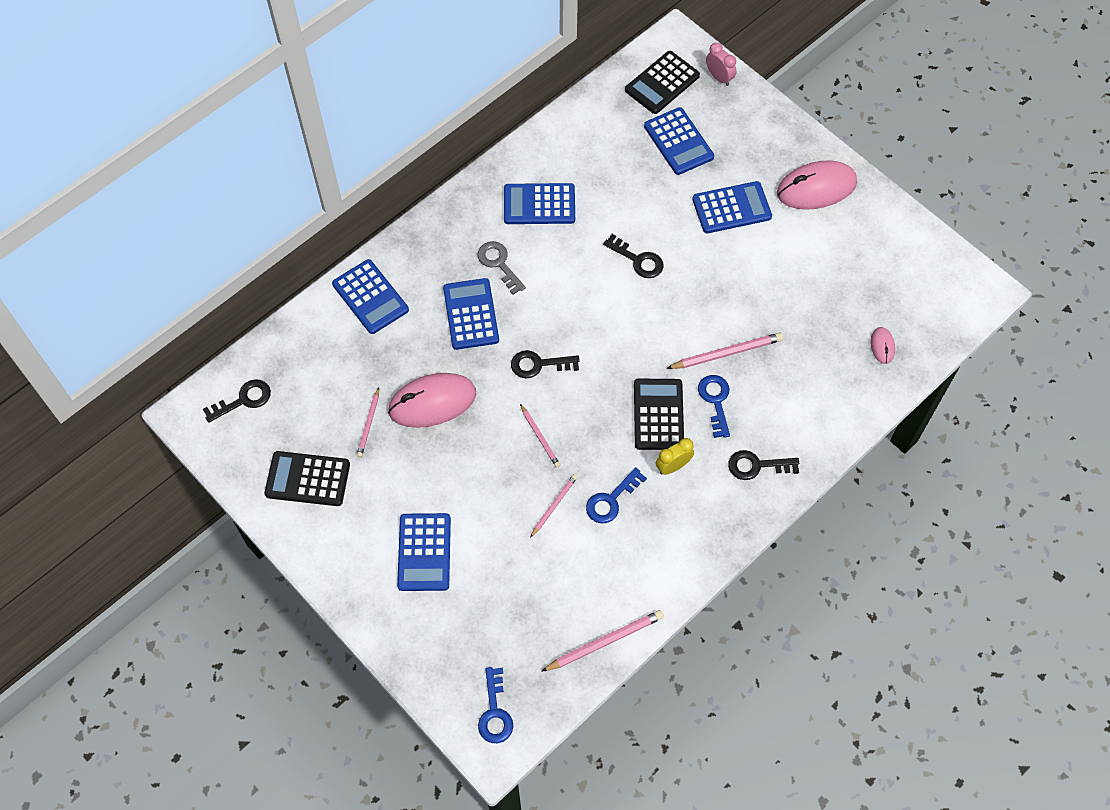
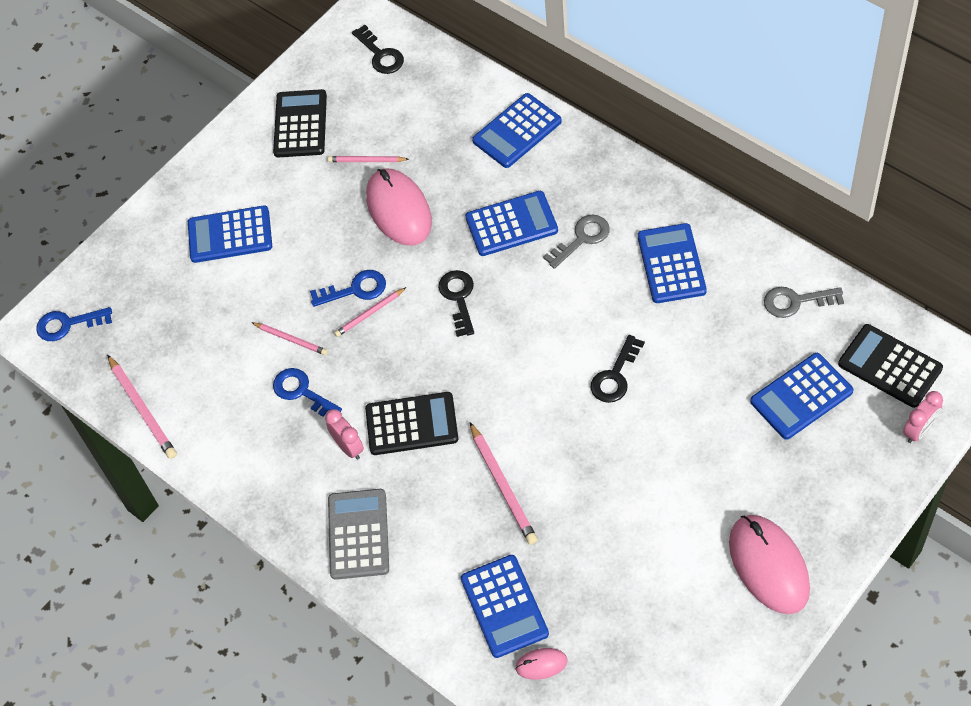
camera: 90 degrees right, 5 degrees down
yellow clock [656,438,694,475] -> pink clock [325,409,364,460]
blue calculator [692,181,772,234] -> blue calculator moved to [461,555,549,658]
blue key [698,375,730,438] -> blue key moved to [310,270,386,307]
black key [728,450,799,480] -> grey calculator [328,489,389,580]
none -> grey key [764,287,844,318]

